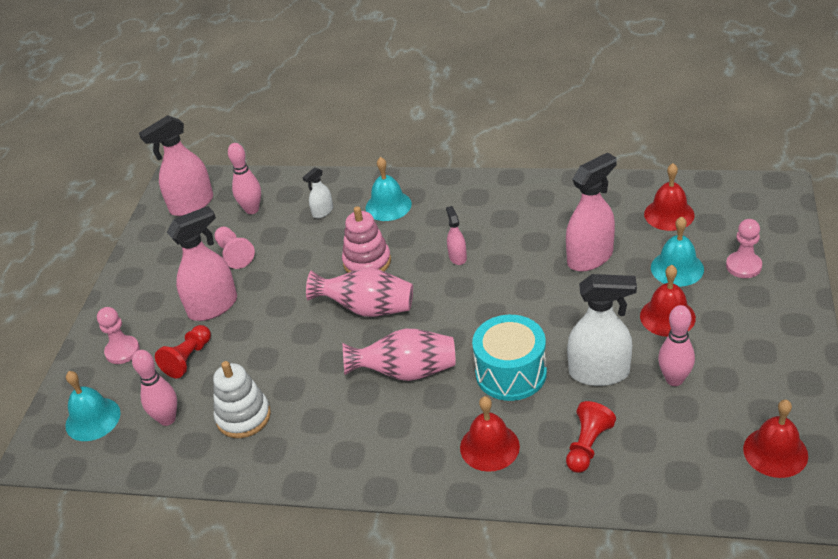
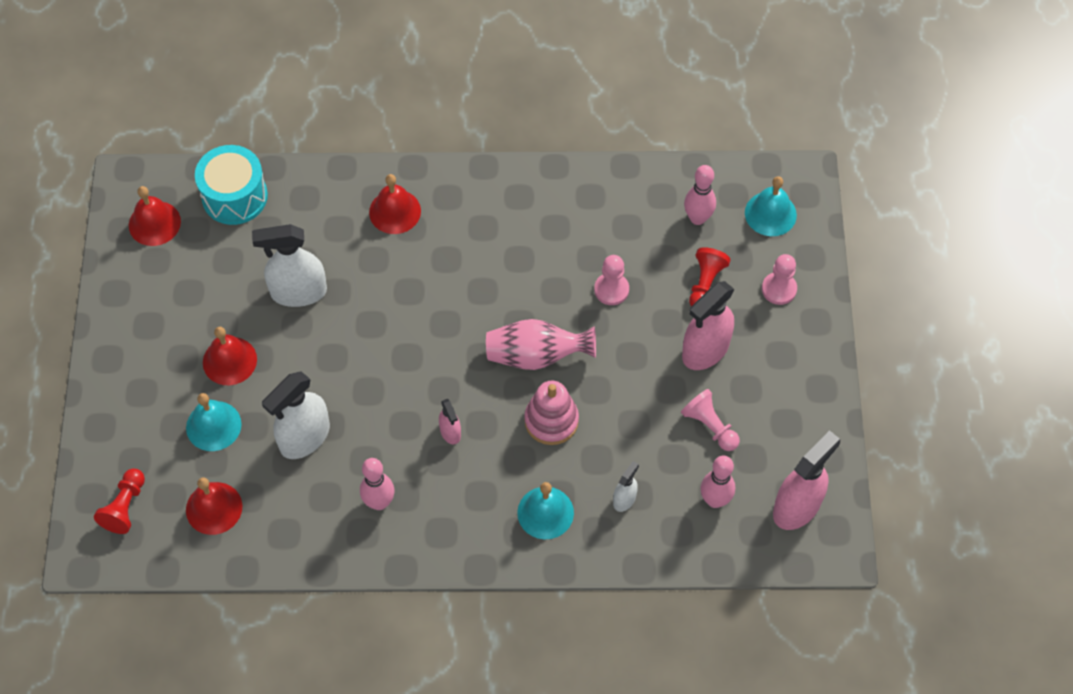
camera: 165 degrees right, 20 degrees up
white stacking toy [213,361,271,438] -> none
pink vase [343,329,455,381] -> none
turquoise drum [472,315,547,401] -> turquoise drum moved to [195,145,268,225]
pink spray bottle [566,153,617,272] -> white spray bottle [262,371,330,459]
red pawn [566,401,616,473] -> red pawn moved to [94,468,145,534]
pink bowling pin [658,305,695,386] -> pink bowling pin moved to [360,458,395,510]
pink pawn [726,219,762,278] -> pink pawn moved to [594,255,629,305]

